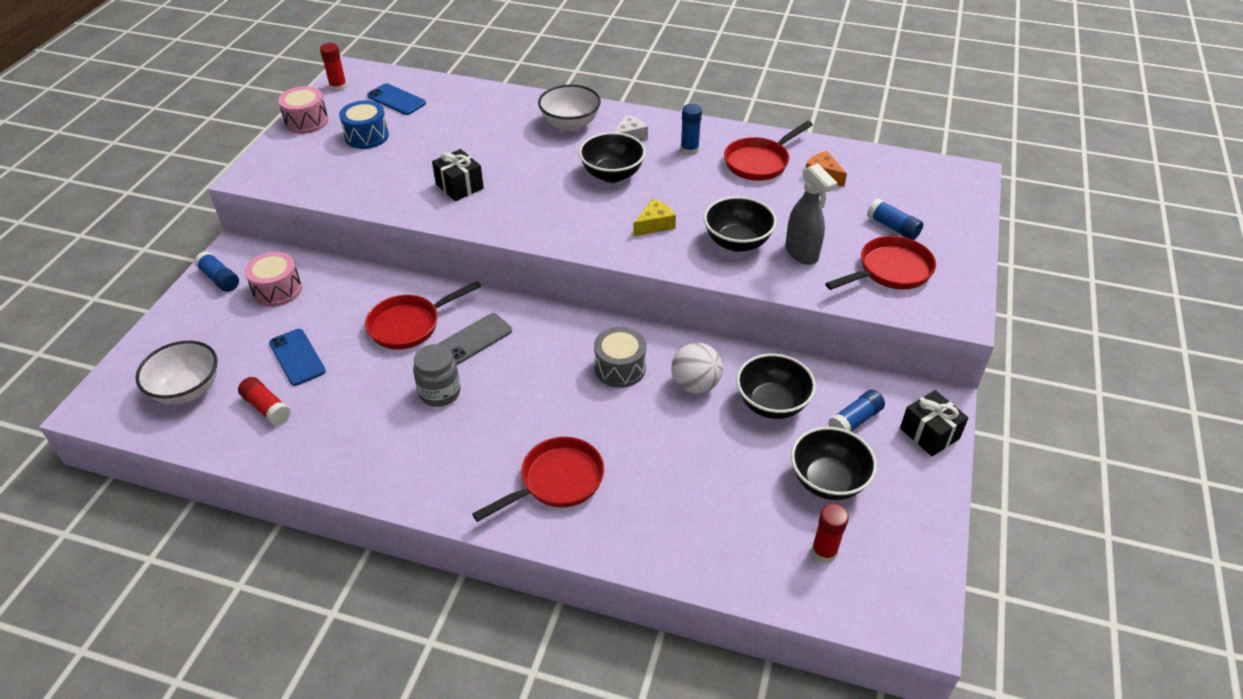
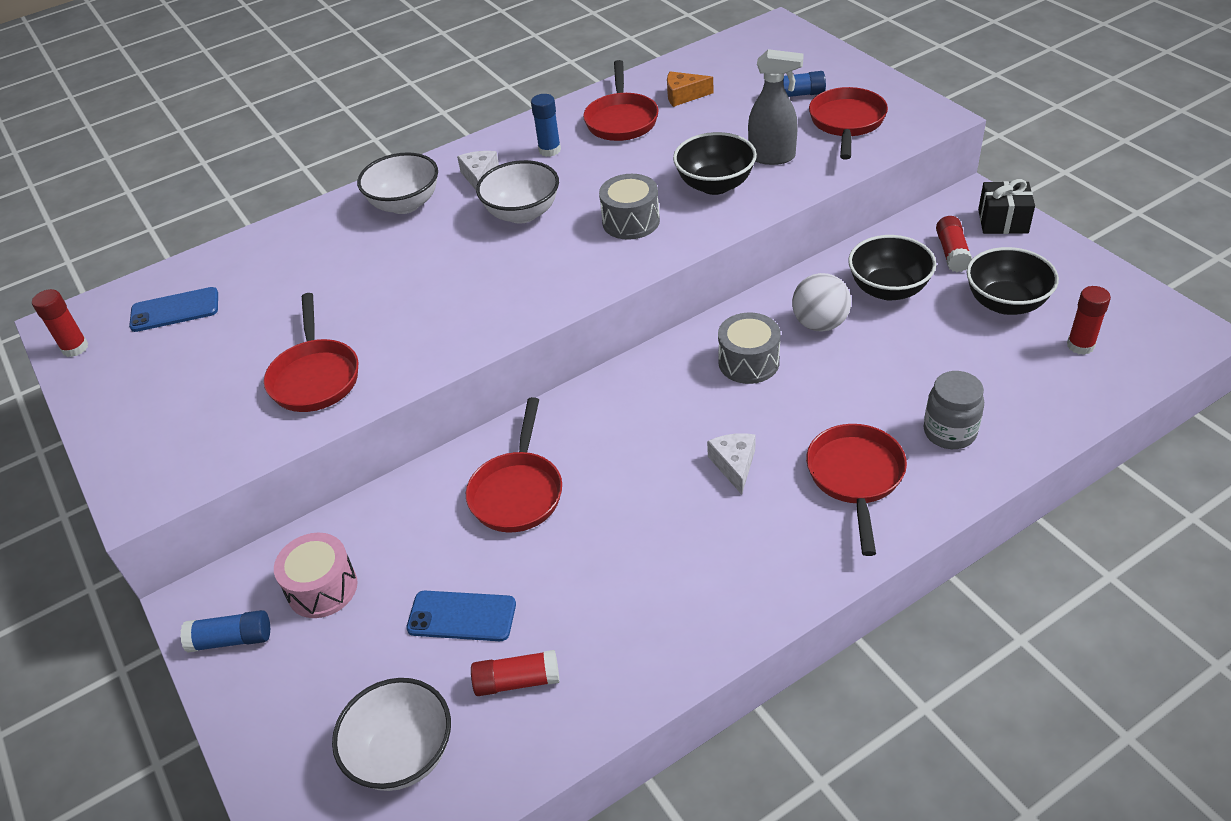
camera: 45 degrees left, 0 degrees up
pink drum [278,86,328,134] -> none
blue drum [339,100,389,149] -> none
grey jar [413,344,461,407] -> grey jar moved to [923,371,984,449]
black gift [432,149,484,201] -> none
grey phone [438,313,512,364] -> none
black bowl [579,132,646,183] -> white bowl [476,160,559,224]
yellow cheese [633,199,676,236] -> grey drum [599,174,660,240]
blue glue stick [828,390,885,432] -> red glue stick [936,216,972,272]
none -> red pan [264,293,358,412]
none -> white cheese [707,433,756,495]

